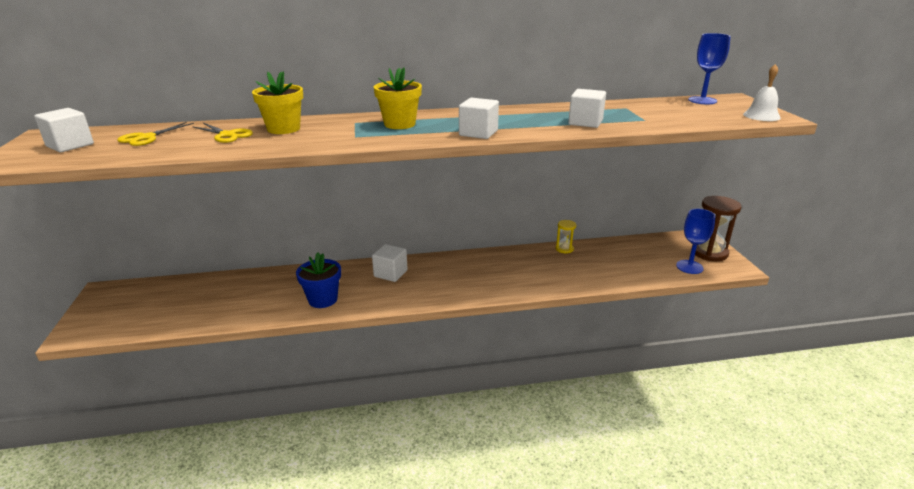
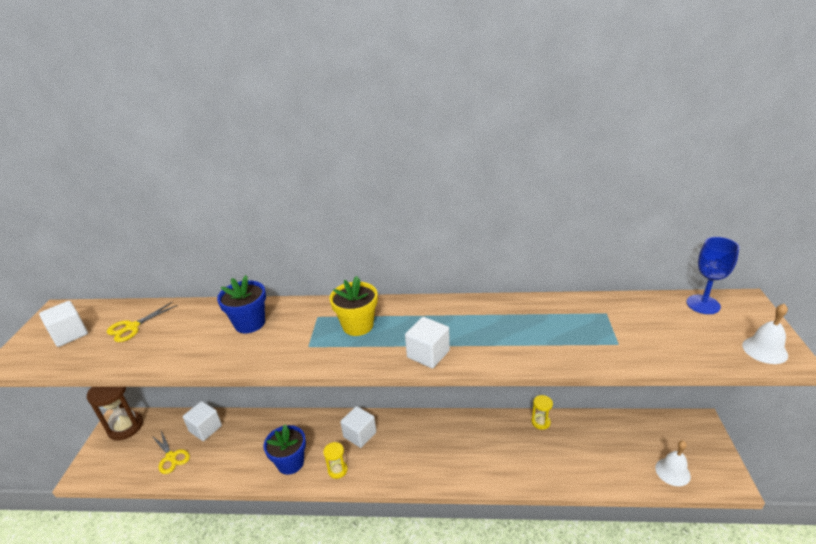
camera: 15 degrees right, 5 degrees up
yellow scissors [192,123,253,143] -> yellow scissors moved to [152,431,190,474]
yellow flower pot [252,71,303,134] -> blue flower pot [217,275,266,333]
white cube [568,89,606,128] -> white cube moved to [183,401,222,441]
blue goblet [676,209,715,274] -> white bell [655,441,691,486]
brown hourglass [695,196,741,261] -> brown hourglass moved to [87,387,143,440]
none -> yellow hourglass [323,442,348,479]

